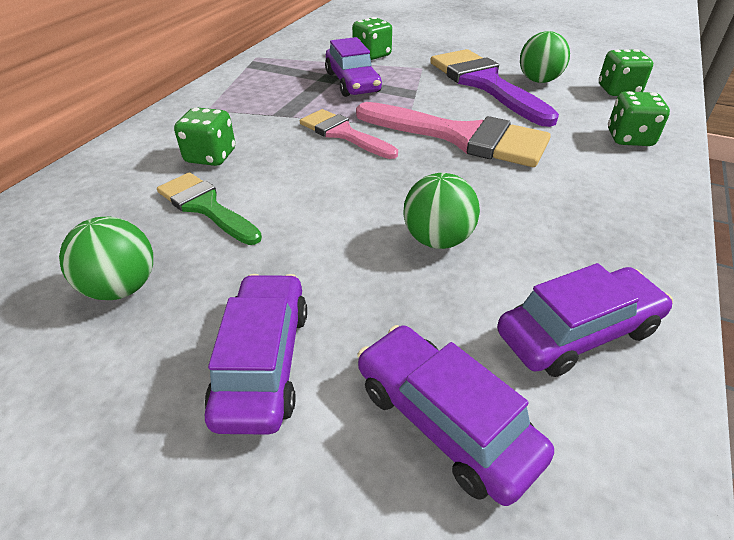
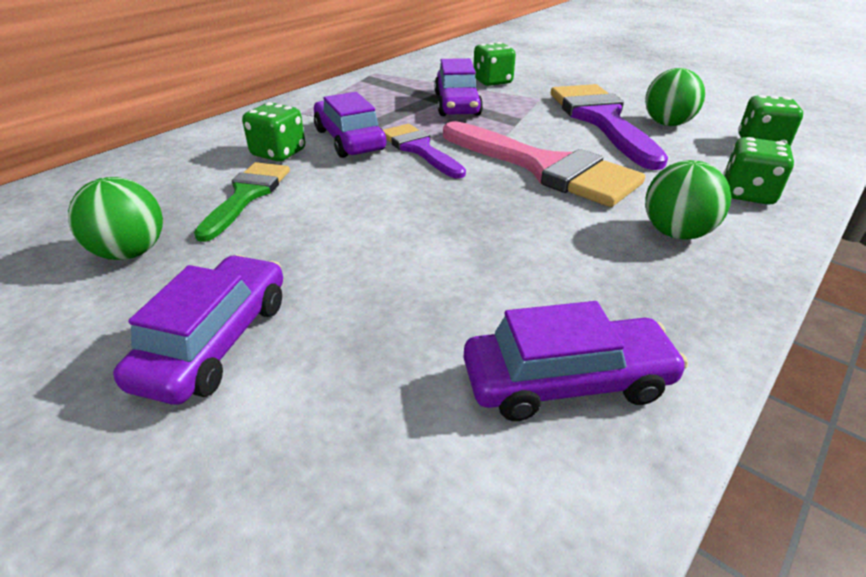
camera: 15 degrees right, 5 degrees down
green brush [157,172,262,245] -> green brush turned 45 degrees clockwise [194,162,290,242]
pink brush [300,109,398,159] -> purple brush [383,124,466,179]
purple car [357,325,554,506] -> purple car moved to [314,92,386,158]
green ball [403,173,480,249] -> green ball moved to [645,160,731,240]

